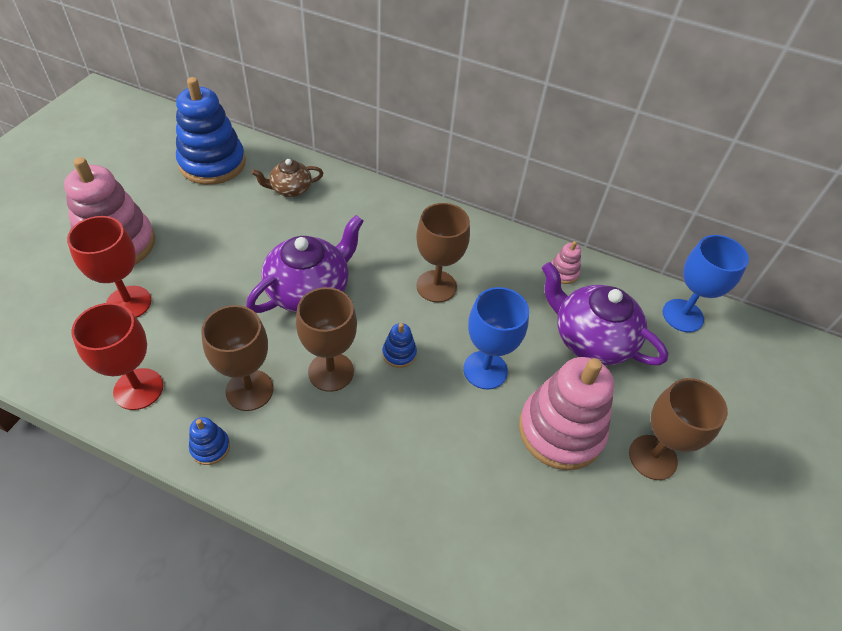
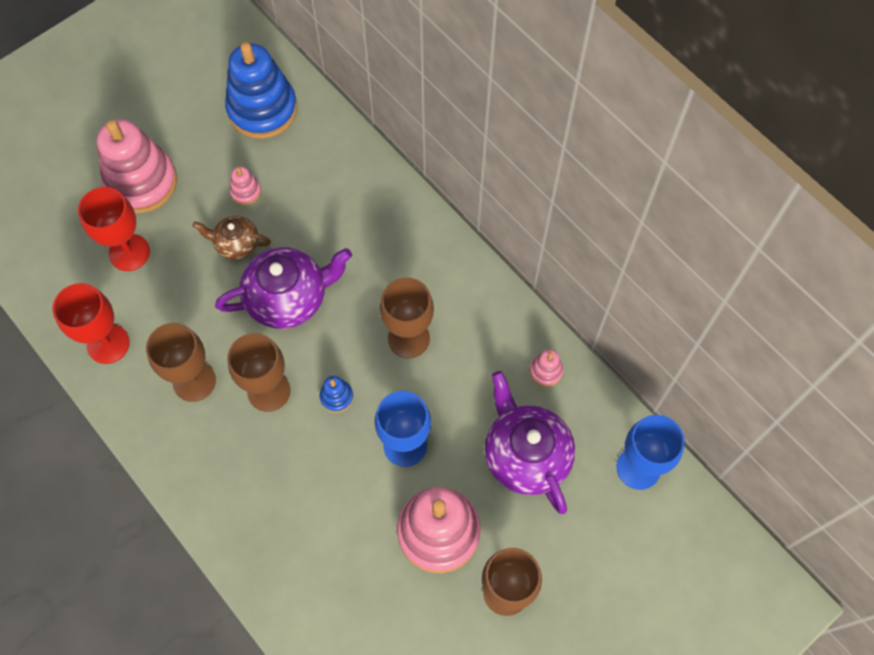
camera: 30 degrees right, 15 degrees up
blue stacking toy [189,417,230,465] -> none
brown teapot [252,159,323,197] -> brown teapot moved to [193,216,271,260]
none -> pink stacking toy [230,166,261,205]

